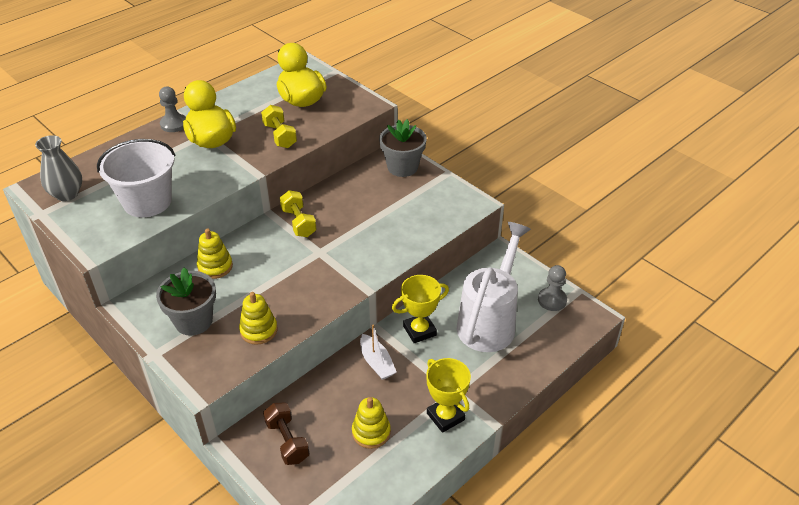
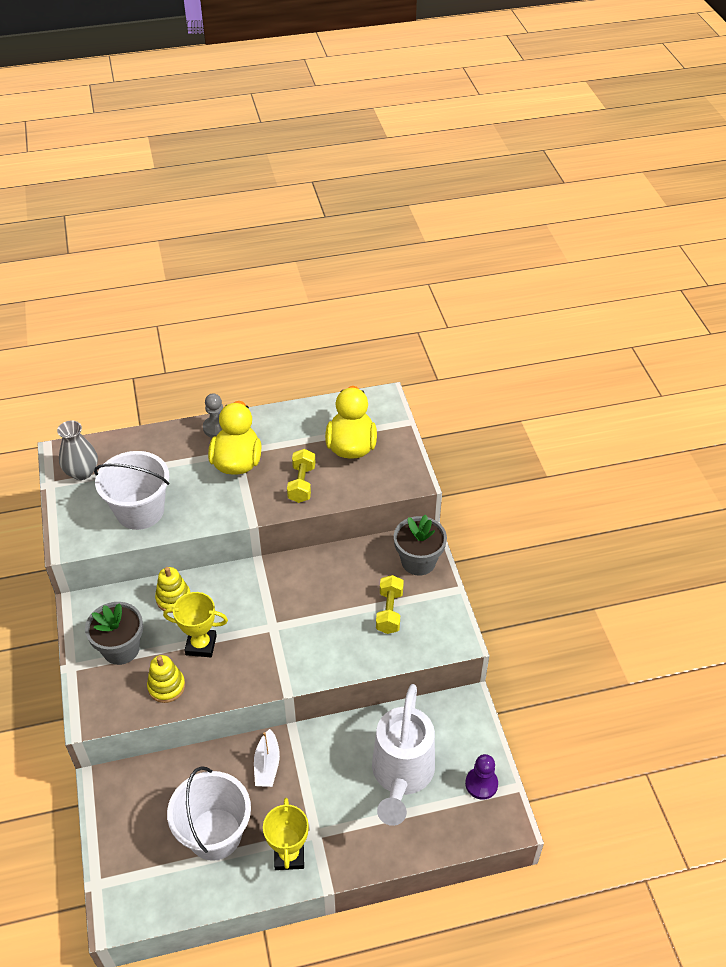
camera: 30 degrees right, 5 degrees up
brown dumbbell [263,403,310,465] -> none
yellow dumbbell [280,190,317,237] -> yellow dumbbell moved to [376,575,404,634]
yellow stacking toy [352,397,391,449] -> white bucket [167,766,251,861]
yellow trophy [392,275,449,343] -> yellow trophy moved to [163,592,228,657]
white watering can [457,222,531,352] -> white watering can turned 135 degrees clockwise [372,684,435,826]
grey pawn [538,265,567,311] -> purple pawn [465,754,498,800]

